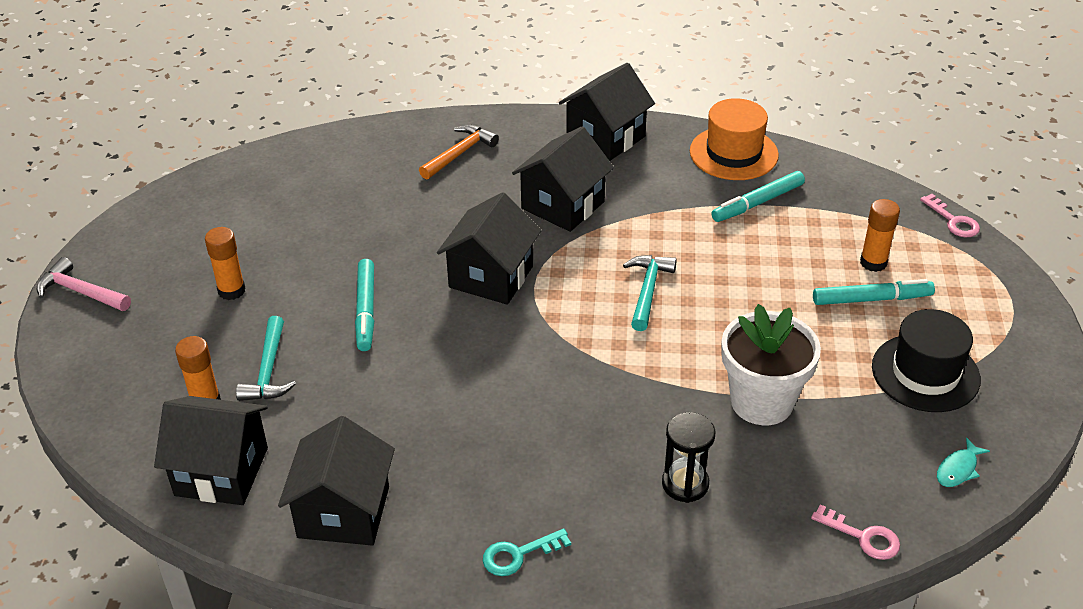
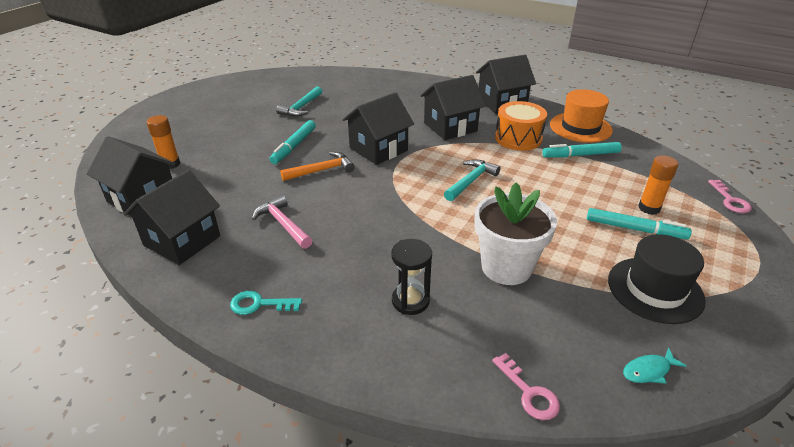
camera: 25 degrees right, 5 degrees down
pink hammer [37,257,131,311] -> pink hammer moved to [252,195,312,249]
orange glue stick [205,227,245,300] -> none
turquoise hammer [236,316,296,401] -> turquoise hammer moved to [276,86,322,116]
orange hammer [419,125,499,180] -> orange hammer moved to [280,152,355,181]
none -> orange drum [495,101,547,150]

